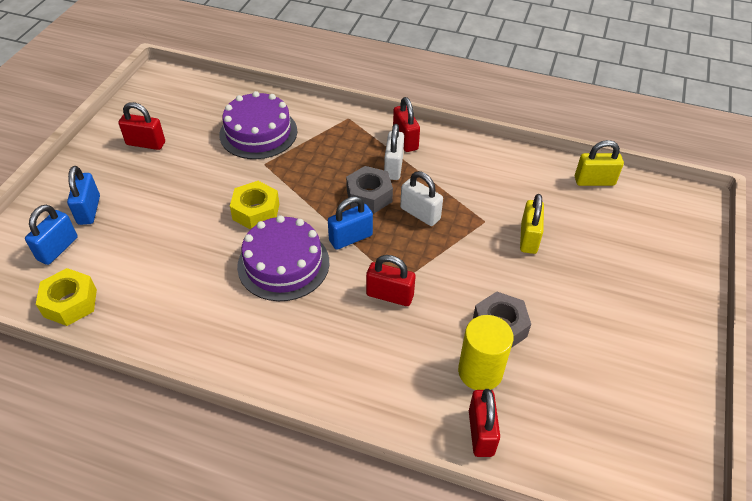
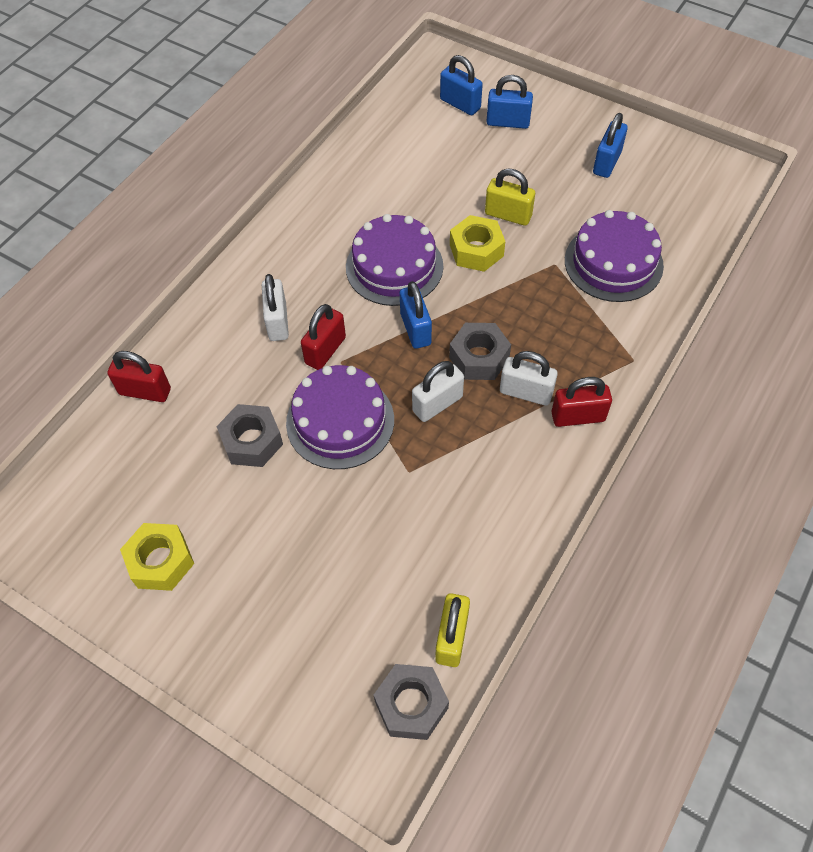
camera: 105 degrees right, 10 degrees up
yellow nut [36,268,97,326] -> yellow nut moved to [120,523,194,591]
red padlock [118,102,165,150] -> blue padlock [593,113,628,178]
yellow cylinder [458,315,514,390] -> none
yellow padlock [520,194,544,254] -> yellow padlock moved to [485,168,535,226]
none -> white padlock [262,274,289,341]
none -> purple cake [286,365,394,469]
none -> grey nut [374,664,449,740]

